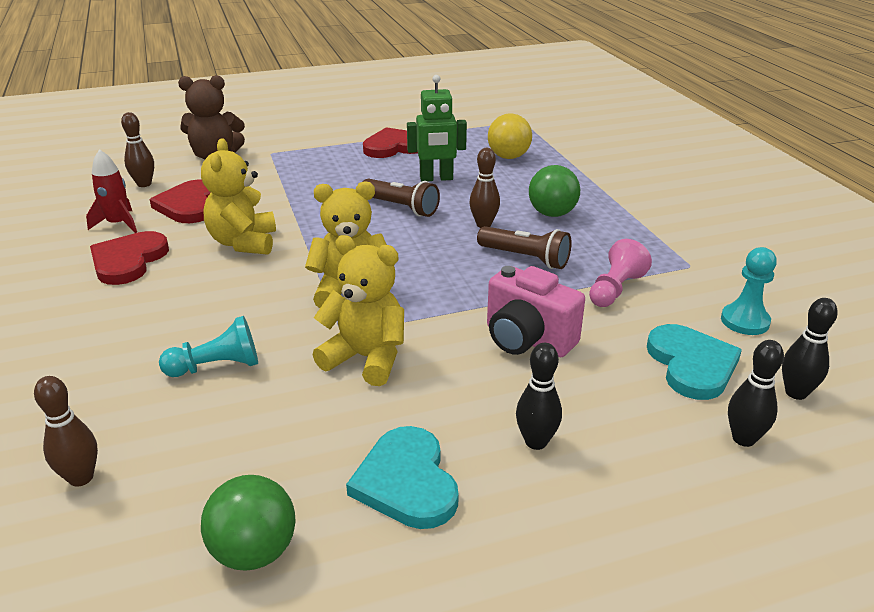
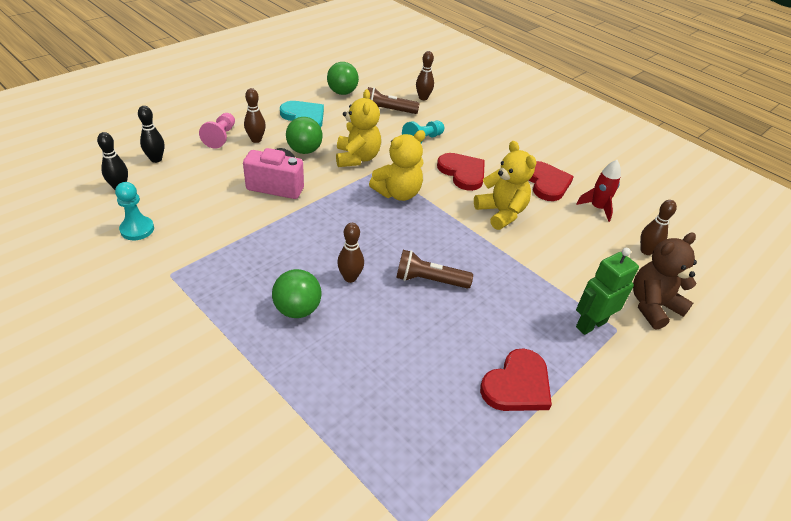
camera: 150 degrees right, 10 degrees up
red heart [149,180,211,223] -> red heart moved to [437,153,485,191]
yellow teddy bear [313,235,404,386] -> yellow teddy bear turned 90 degrees counterclockwise [336,89,381,167]
green robot [407,75,467,182] -> green robot moved to [576,248,639,335]
brown flashlight [477,226,572,269] -> brown flashlight moved to [368,87,419,114]
yellow ball [488,113,532,159] -> none
black bowling pin [516,343,562,450] -> brown bowling pin [244,88,266,143]
pink pawn [589,239,652,307] -> pink pawn moved to [199,113,235,149]
turquoise heart [647,324,742,400] -> none
none -> green ball [286,117,323,154]

